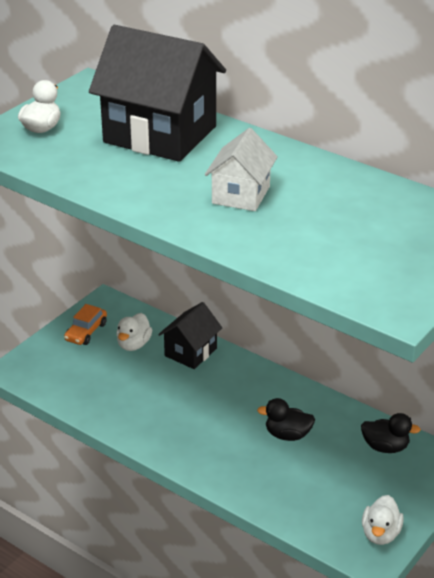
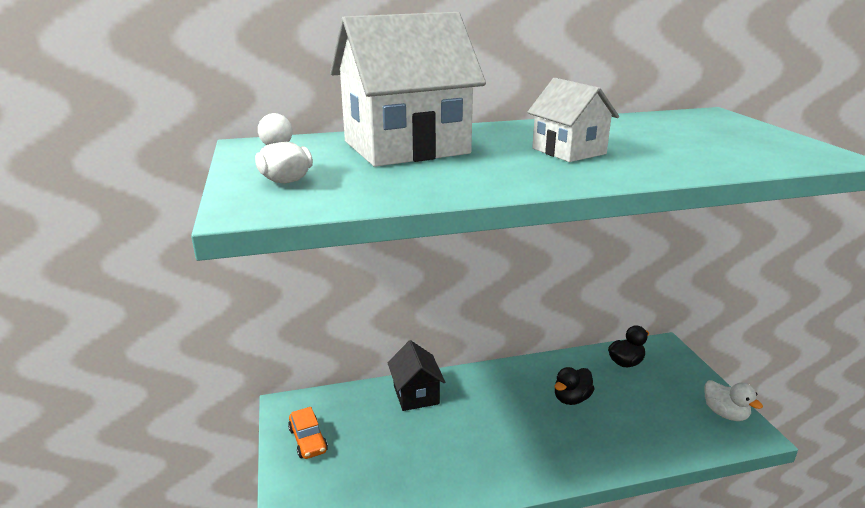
camera: 50 degrees left, 10 degrees down
black house [89,25,226,162] -> white house [330,12,486,167]
white duck [116,313,152,351] -> none

